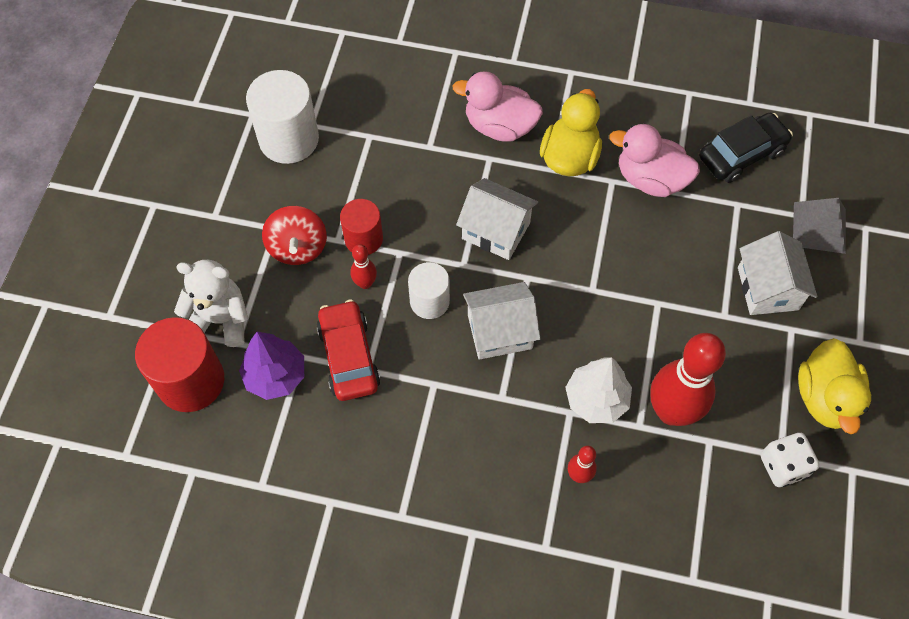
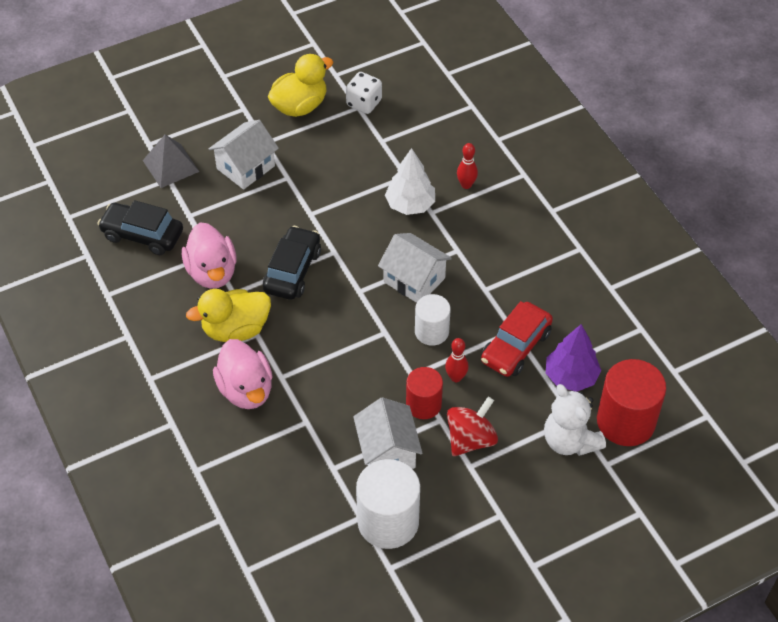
camera: 130 degrees left, 10 degrees down
white house [456,178,538,260] -> white house moved to [353,397,422,469]
red bowling pin [650,333,726,426] -> none
none -> black car [263,226,321,300]

